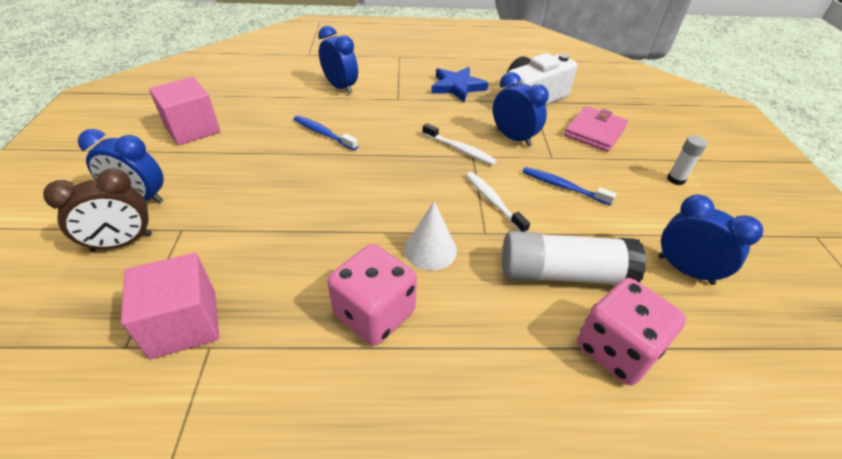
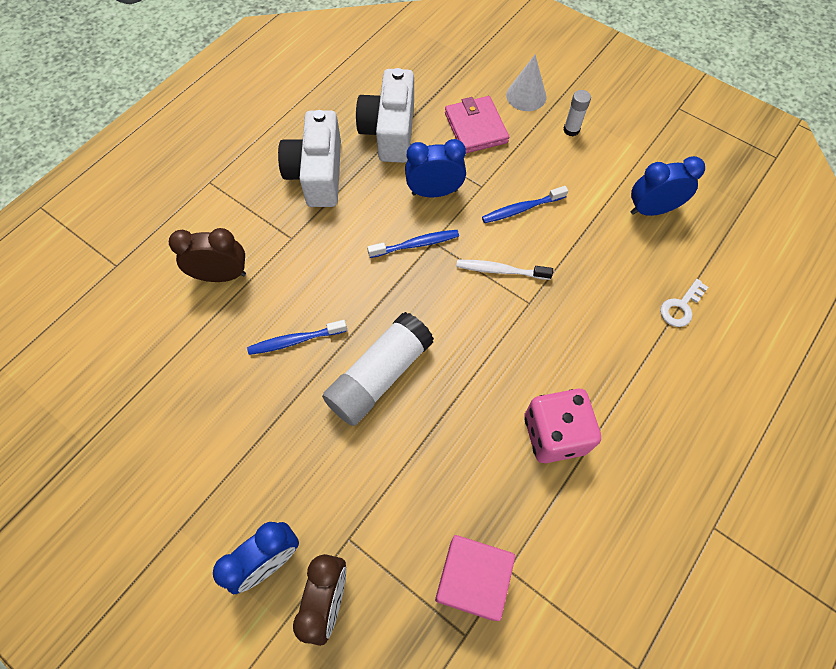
camera: 50 degrees left, 20 degrees up
pink cube [149,77,220,145] -> none
blue clock [318,26,358,94] -> brown clock [169,228,246,282]
white cone [404,201,457,270] -> white cone moved to [506,55,547,111]
white toothbrush [422,123,497,165] -> blue toothbrush [367,230,459,258]
blue star [431,67,488,103] -> white camera [278,110,341,207]
white glue stick [502,231,646,284] -> white glue stick moved to [322,312,434,426]
pink dice [577,278,686,385] -> white key [660,279,708,327]

